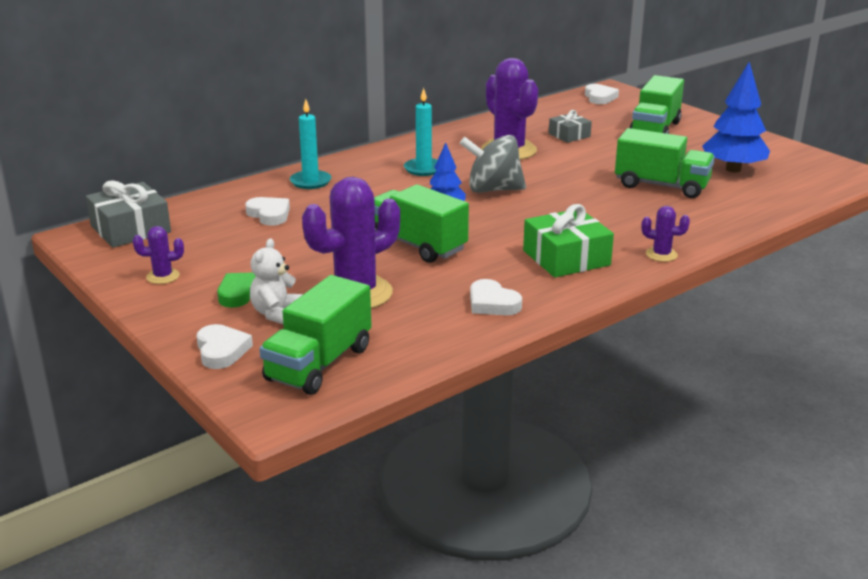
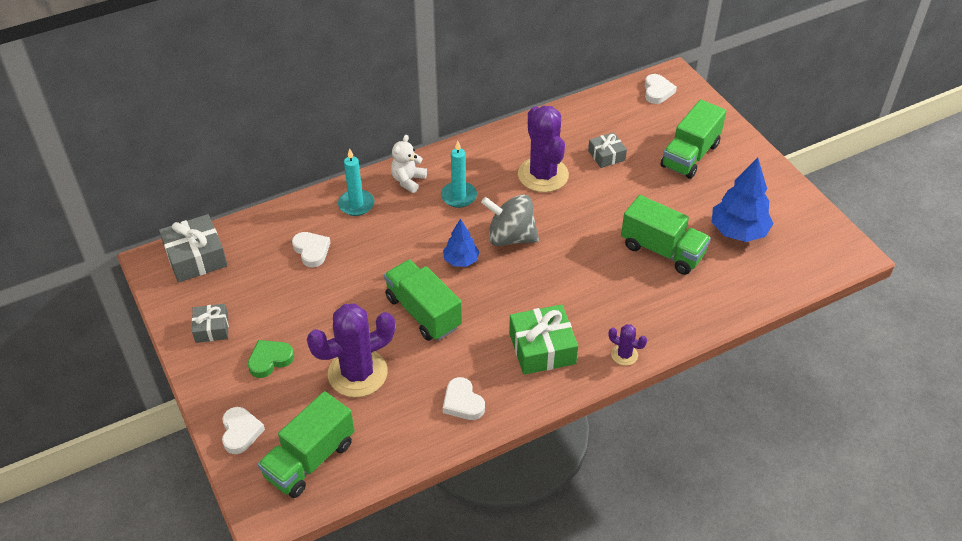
camera: 10 degrees right, 20 degrees up
purple cactus [133,226,184,284] -> grey gift [192,304,229,343]
white teddy bear [250,238,303,324] -> white teddy bear moved to [391,135,427,193]

